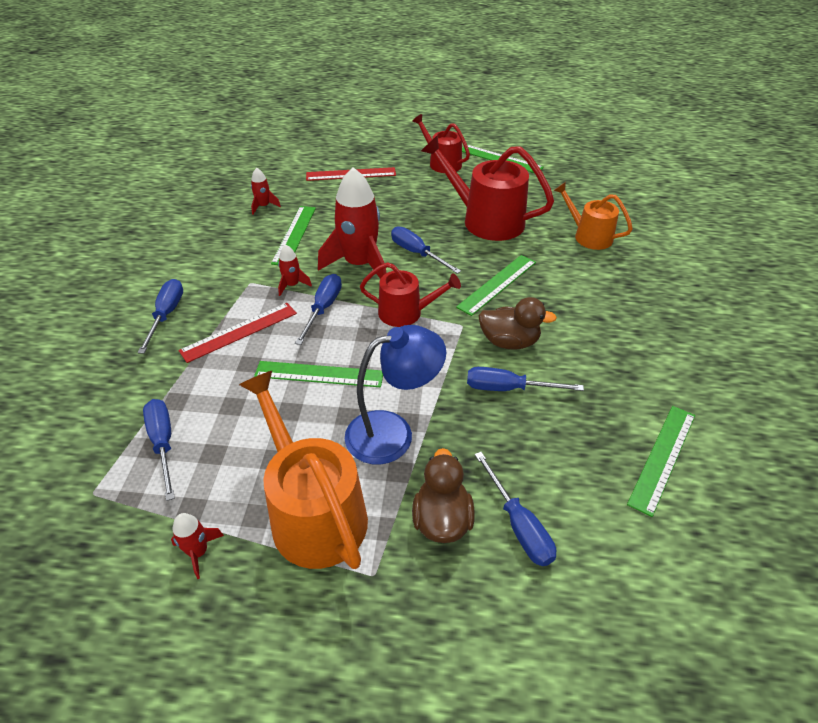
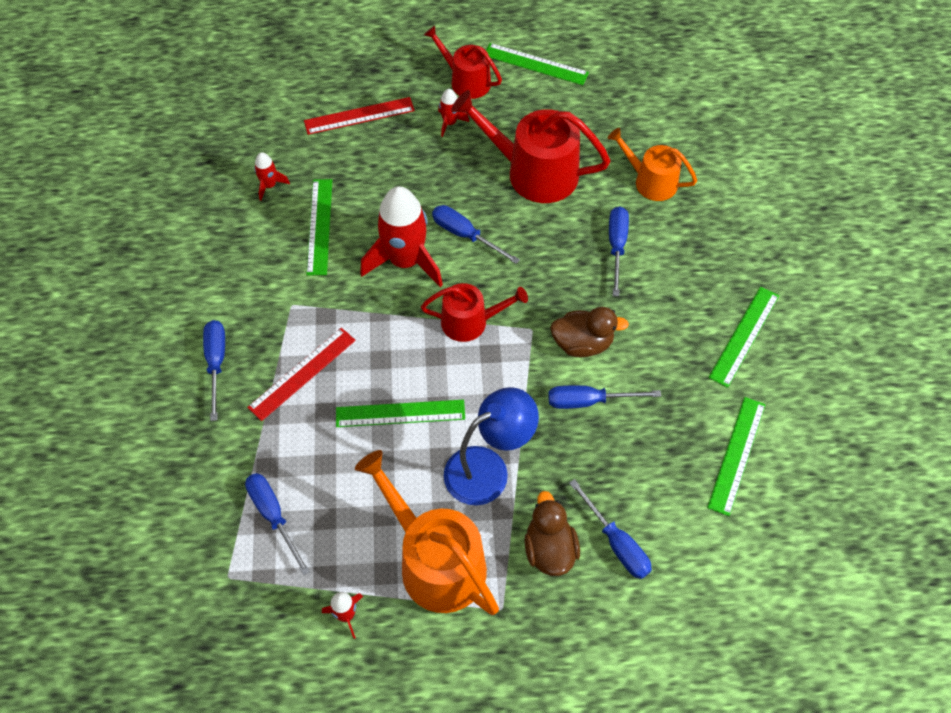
camera: 10 degrees left, 15 degrees up
red rocket [278,245,312,296] -> red rocket moved to [438,89,469,137]
blue screwdriver [295,274,342,345] -> blue screwdriver moved to [609,206,629,296]
green ruler [456,255,536,316] -> green ruler moved to [708,287,779,388]

